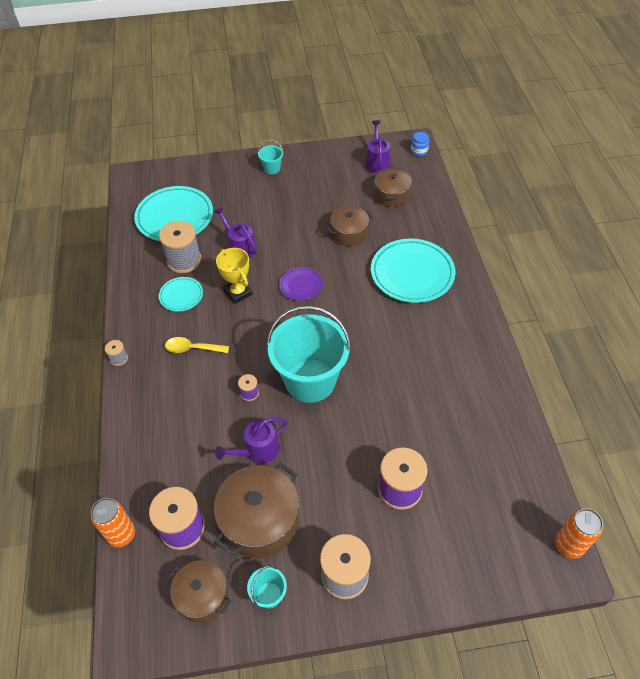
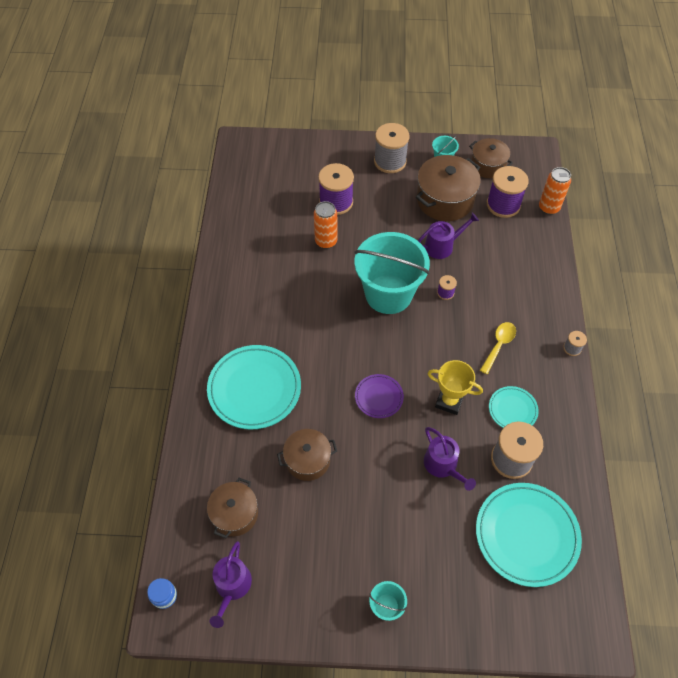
camera: 170 degrees left, 5 degrees up
yellow spoon [165,337,229,353] -> yellow spoon turned 75 degrees counterclockwise [480,322,516,374]
yellow trophy [216,248,253,304] -> yellow trophy turned 45 degrees counterclockwise [427,360,483,415]
orange can [555,508,603,559] -> orange can moved to [314,201,337,249]

